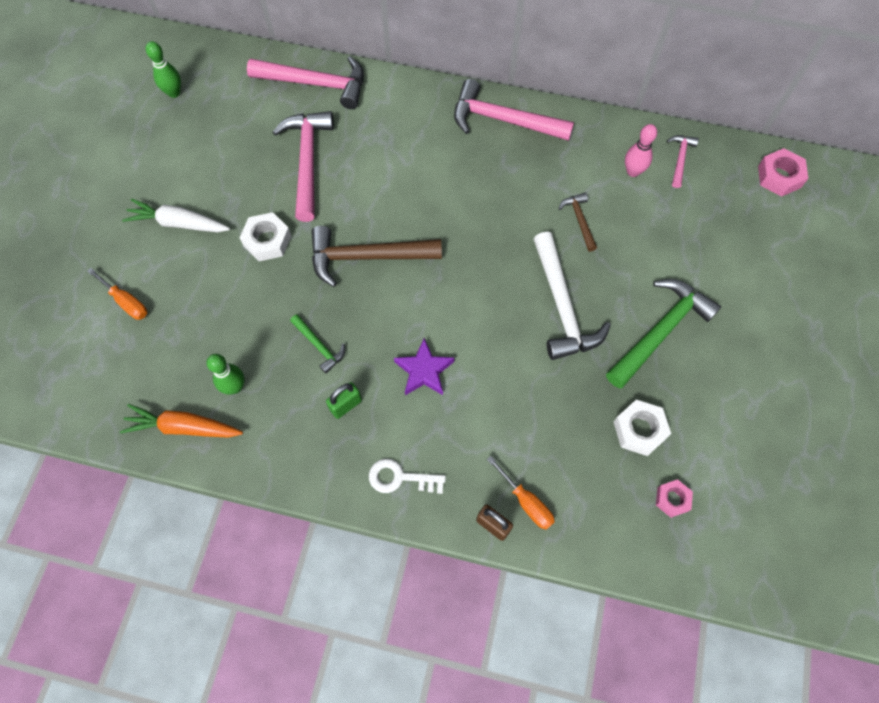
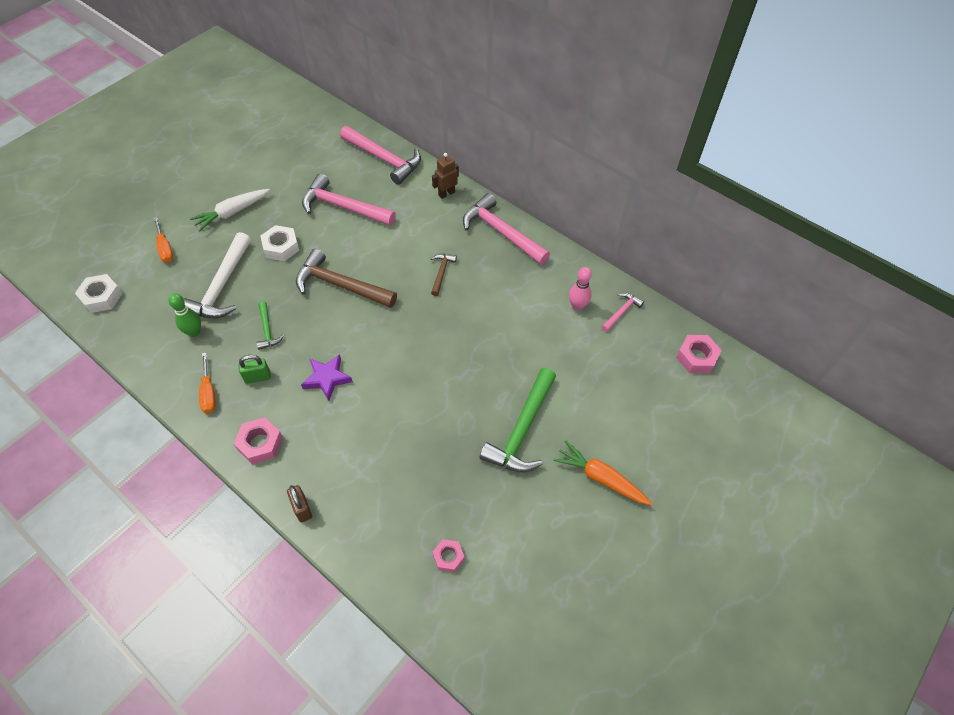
camera: 25 degrees right, 10 degrees down
orange carrot [120,404,243,438] -> orange carrot moved to [554,441,652,505]
white carrot [122,198,230,232] -> white carrot turned 75 degrees counterclockwise [190,189,270,232]
green bowling pin [146,41,181,98] -> none
pink hammer [273,111,334,222] -> pink hammer turned 90 degrees counterclockwise [302,174,396,226]
white key [369,459,446,494] -> pink nut [234,418,283,464]
orange screwdriver [487,456,555,530] -> orange screwdriver moved to [199,353,216,414]
white hammer [534,232,611,360] -> white hammer moved to [183,232,251,318]
brown hammer [558,193,597,252] -> brown hammer moved to [431,254,457,296]
green hammer [606,279,721,388] -> green hammer turned 135 degrees clockwise [479,368,556,472]
white nut [614,400,671,456] -> white nut moved to [75,274,123,313]
none -> brown robot [432,153,459,199]

